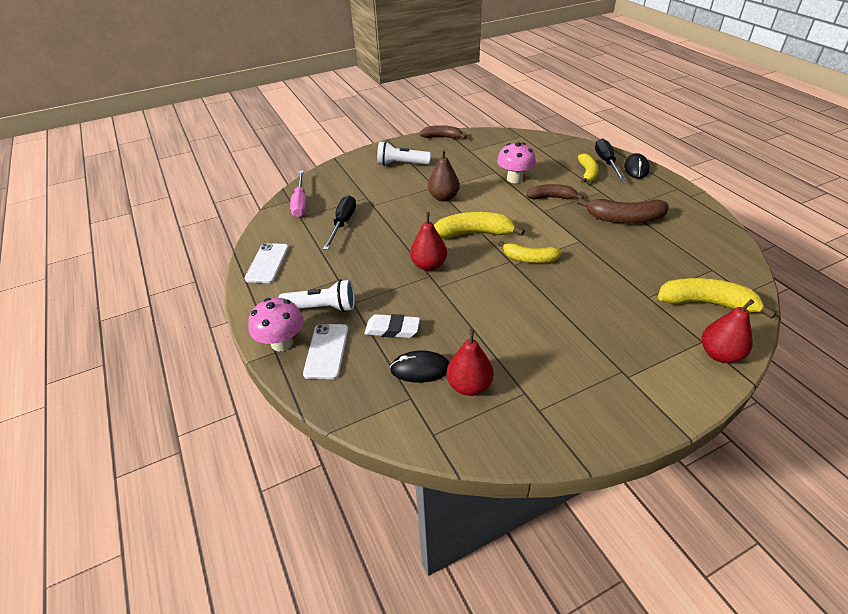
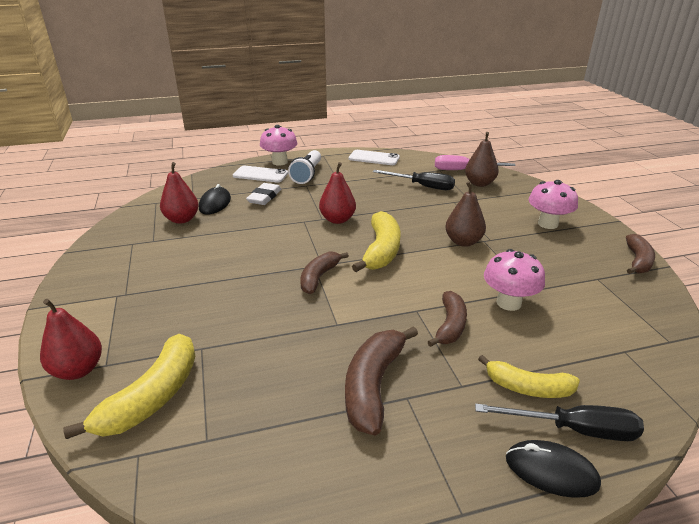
camera: 100 degrees right, 10 degrees down
white flashlight [377,141,431,166] -> pink mushroom [529,180,578,229]
yellow banana [498,241,562,263] -> brown banana [300,252,349,294]
none -> brown pear [465,132,499,187]

